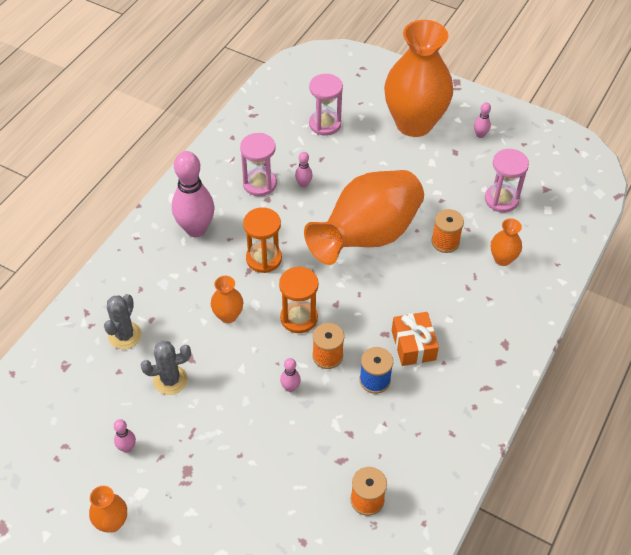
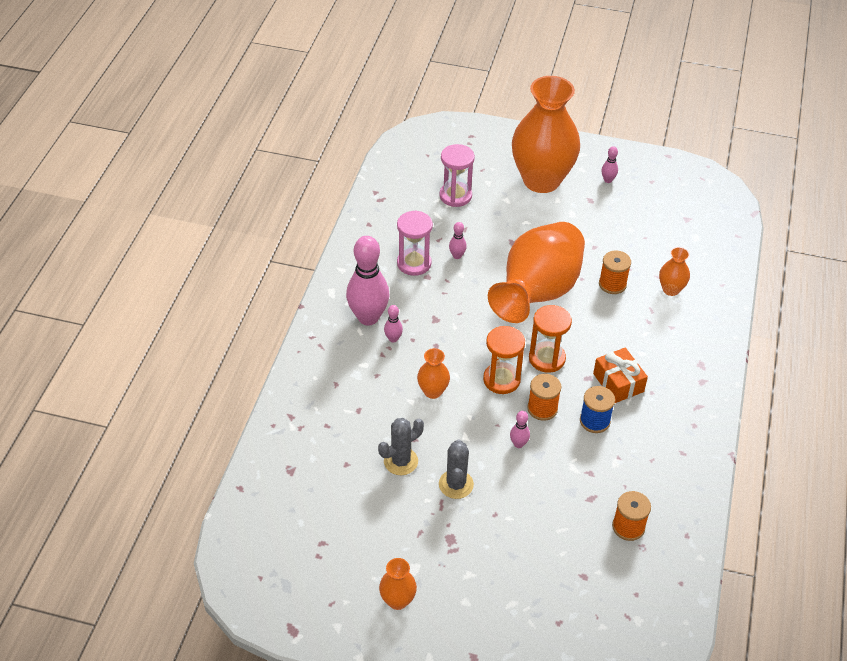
camera: 15 degrees left, 5 degrees down
grey cactus [104,294,142,349] -> grey cactus moved to [439,439,474,499]
pink bowling pin [114,419,136,453] -> pink bowling pin moved to [384,305,403,343]
orange hourglass [243,208,282,273] -> orange hourglass moved to [529,305,572,373]
pink hourglass [485,149,529,212] -> none

